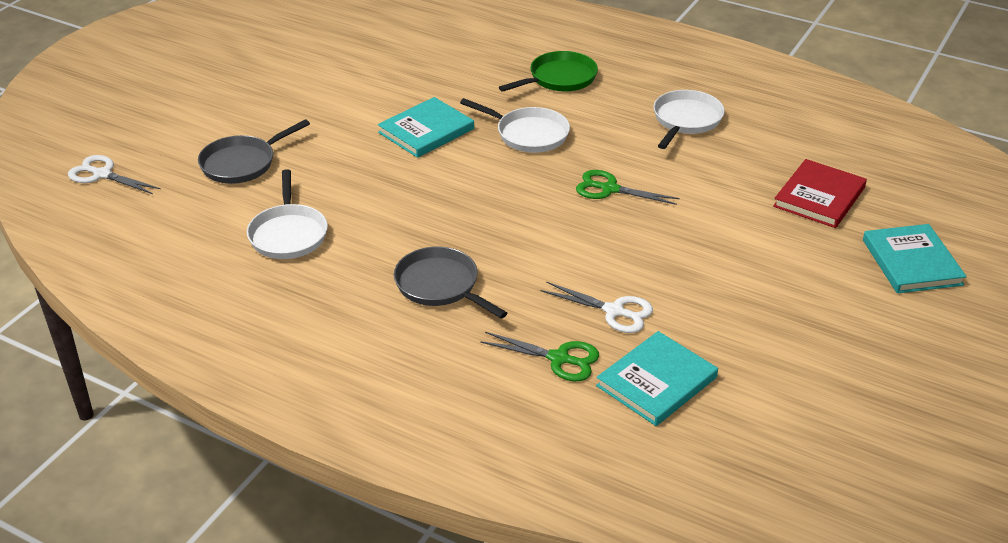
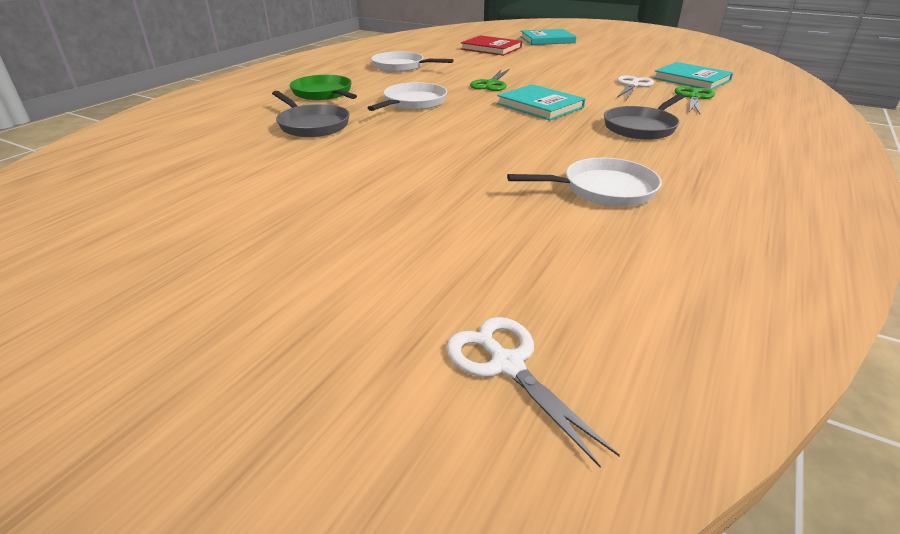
camera: 90 degrees left, 5 degrees down
white scissors [68,155,161,194] -> white scissors turned 120 degrees clockwise [446,317,620,467]
grey pan [198,119,310,184] -> grey pan moved to [272,91,350,137]
turquoise book [378,97,474,158] -> turquoise book moved to [497,84,585,120]

